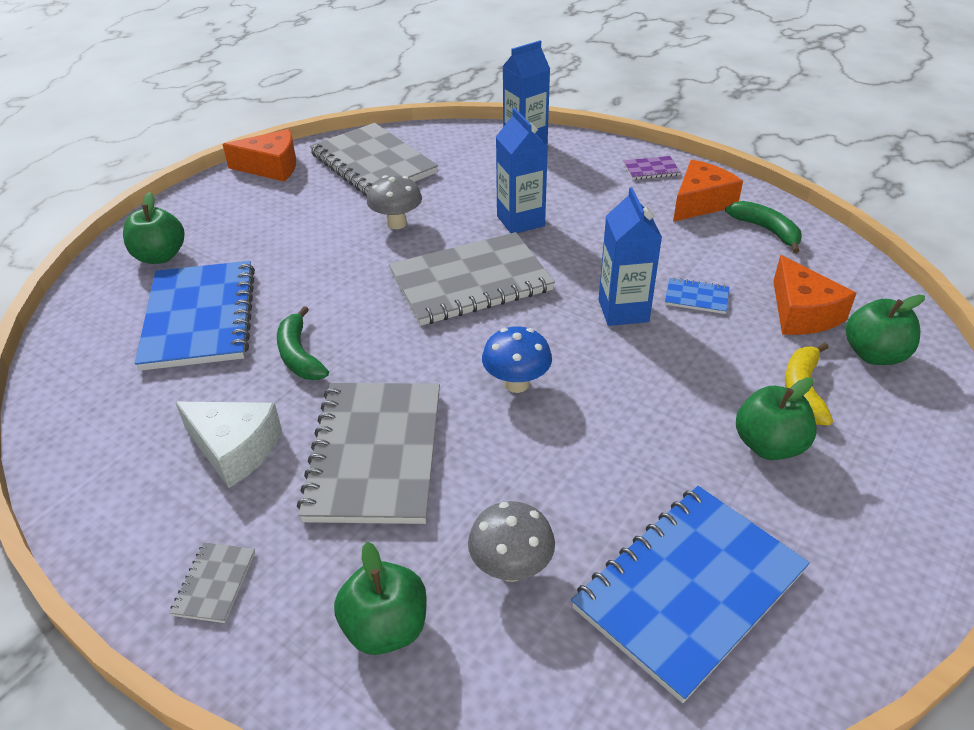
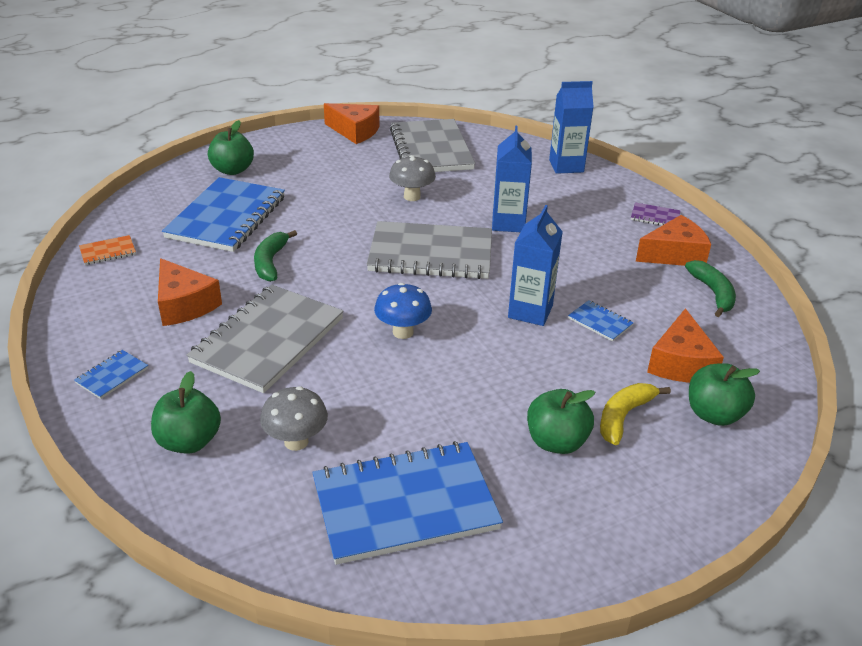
camera: 25 degrees right, 5 degrees down
grey notebook [170,542,255,623] -> blue notebook [74,350,148,399]
white cheese [175,402,282,488] -> orange cheese [158,258,222,326]
none -> orange notebook [79,235,136,265]

